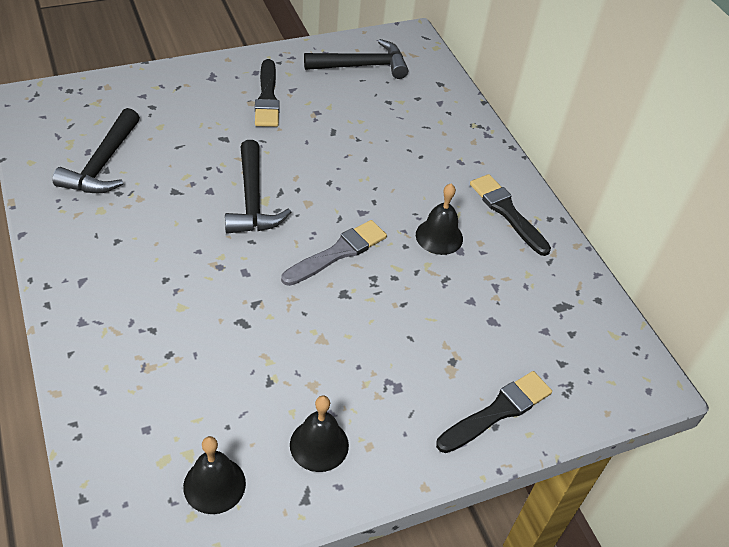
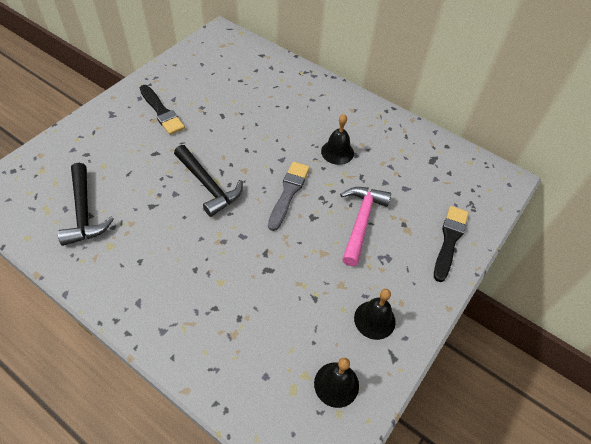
camera: 30 degrees left, 5 degrees up
black hammer [304,39,408,79] -> none
black brush [470,174,551,256] -> none
none -> pink hammer [340,187,391,266]

